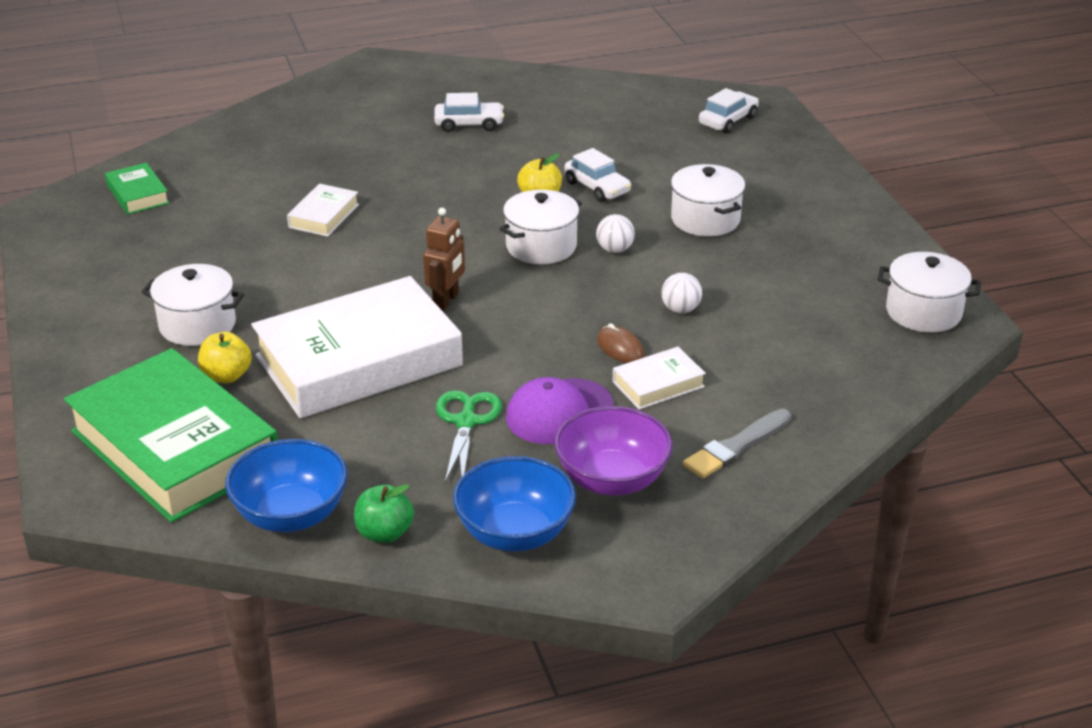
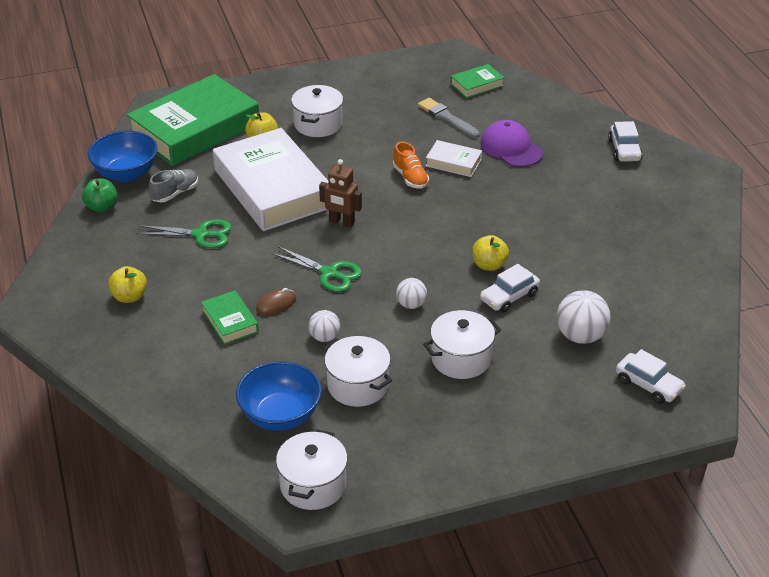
camera: 90 degrees right, 5 degrees up
white car [434,93,504,132] -> white car moved to [608,121,643,162]
blue bowl [453,456,576,552] -> blue bowl moved to [236,361,322,431]
white pot [499,190,582,264] -> white pot moved to [324,336,392,407]
purple cap [506,377,613,444] -> purple cap moved to [481,120,543,167]
purple bowl [554,406,673,496] -> yellow apple [108,266,147,303]
white book [612,347,706,410] -> green book [201,290,259,345]
grey brush [683,409,791,479] -> grey brush moved to [418,98,480,138]
none -> grey shoe [149,169,198,202]
none -> green scissors [271,246,362,292]
none -> orange shoe [393,142,429,189]
none -> white ball [557,290,610,344]

